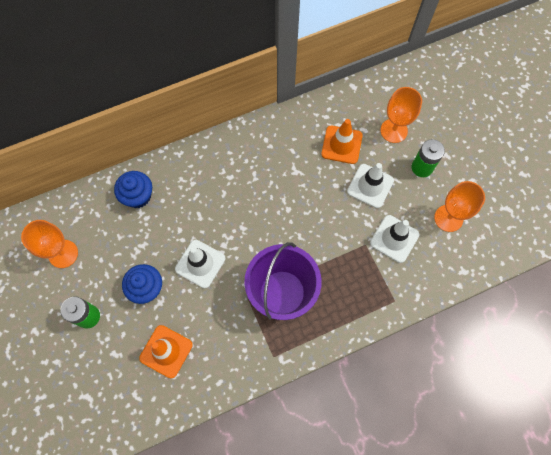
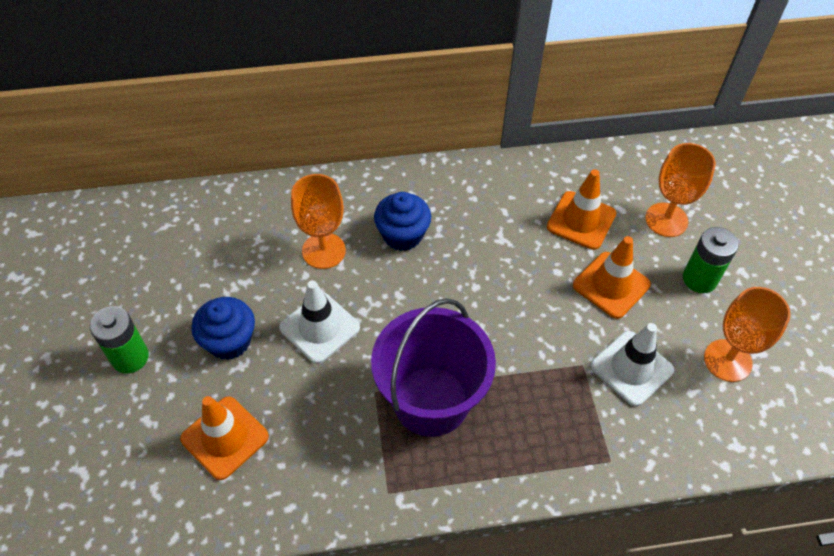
camera: 15 degrees right, 15 degrees down
orange goblet [21,220,78,268] -> orange goblet moved to [291,174,346,269]
blue cupcake [114,171,152,208] -> blue cupcake moved to [374,192,431,251]
white traffic cone [347,163,394,208] -> orange traffic cone [573,236,651,319]

